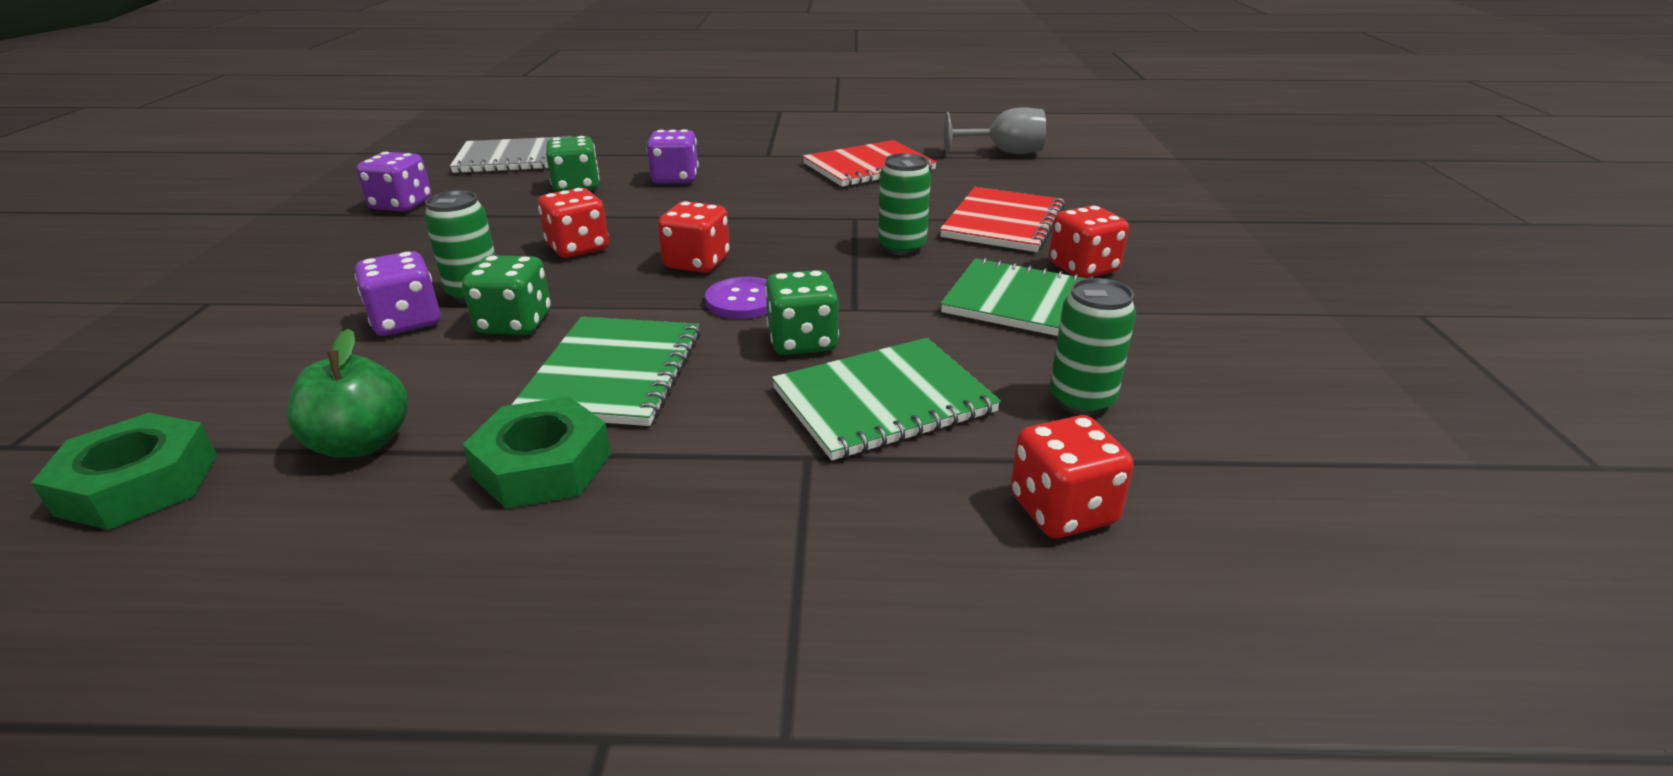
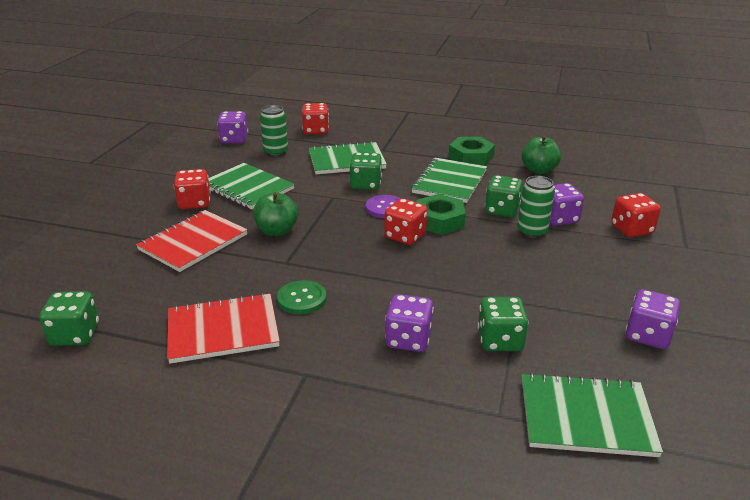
camera: 165 degrees left, 0 degrees up
green nut [31,413,217,530] -> green nut moved to [416,194,466,235]
grey notebook [450,136,572,174] -> green notebook [522,373,663,457]
red dice [538,188,609,258] -> red dice moved to [611,193,661,238]
green can [878,153,931,255] -> green apple [253,192,298,236]
grey goblet [944,107,1046,154] -> green dice [39,291,99,346]
none -> purple dice [217,111,248,144]
none -> green button [277,280,327,314]

